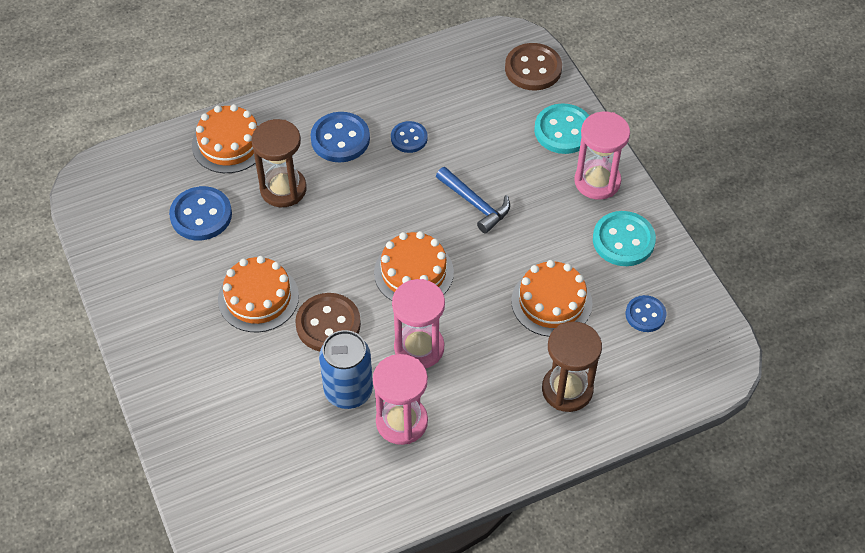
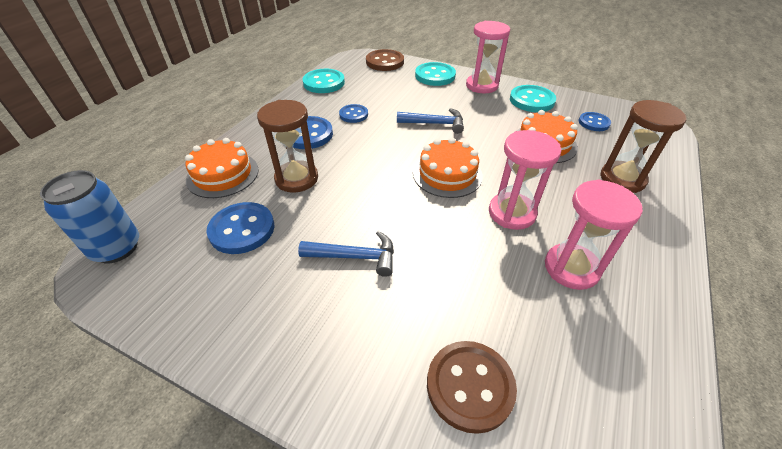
camera: 40 degrees left, 10 degrees down
orange cake [218,256,299,332] -> blue hammer [298,231,394,277]
brown button [295,293,361,352] -> brown button moved to [427,341,517,434]
blue can [319,330,373,409] -> blue can moved to [40,170,139,263]
none -> turquoise button [303,69,345,93]

